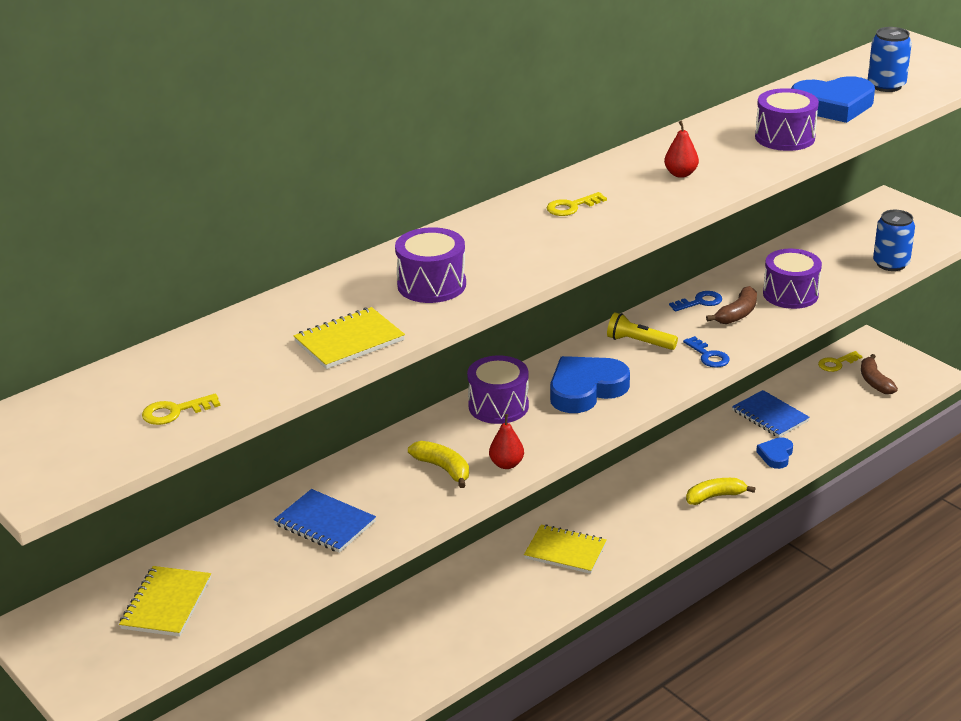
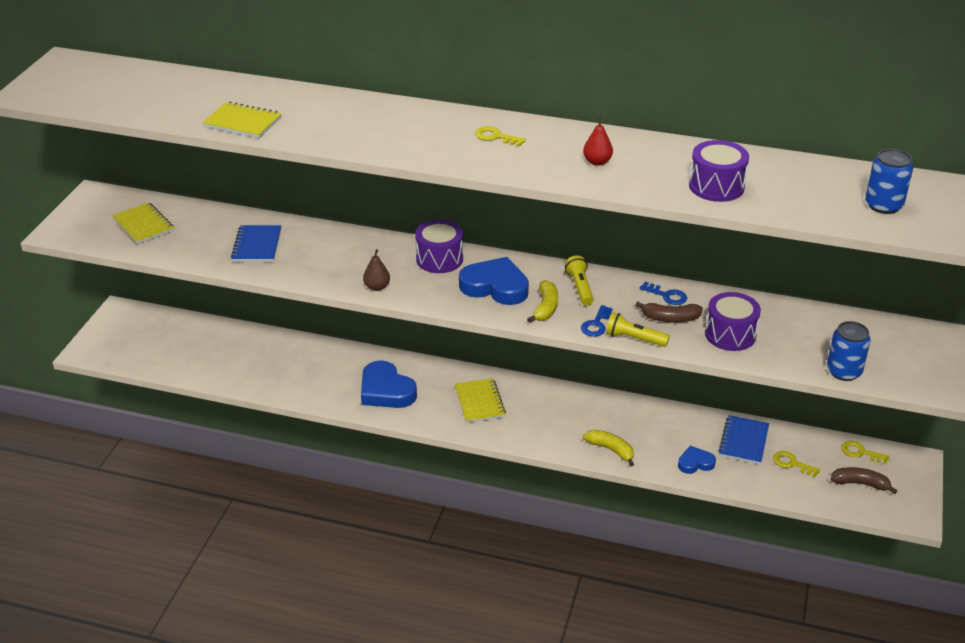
camera: 55 degrees right, 5 degrees up
yellow notebook [119,566,211,637] -> yellow notebook turned 75 degrees clockwise [112,202,174,244]
yellow key [142,393,220,425] -> yellow key moved to [773,451,820,478]
purple drum [395,227,466,303] -> none
yellow banana [408,441,469,488] -> yellow banana moved to [527,280,558,323]
red pear [489,414,524,469] -> brown pear [363,249,390,291]
blue heart [791,76,875,123] -> blue heart moved to [361,360,417,408]
brown banana [861,354,898,394] -> brown banana turned 60 degrees clockwise [831,467,897,494]
none -> yellow flashlight [606,312,670,347]

